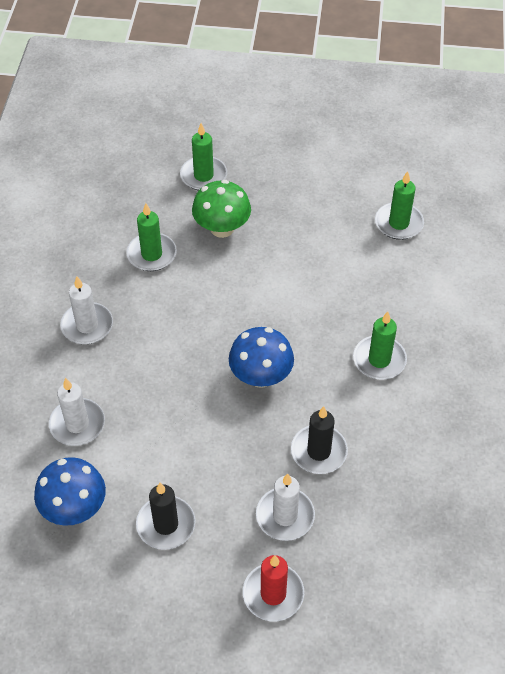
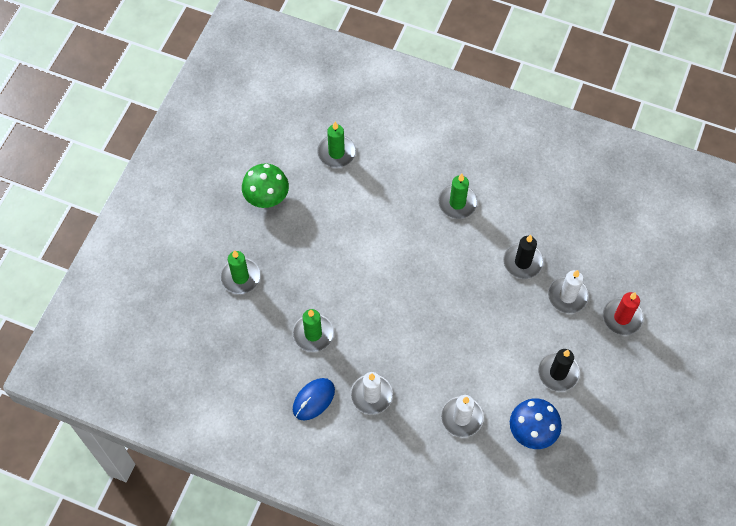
camera: 75 degrees left, 10 degrees up
green mushroom [192,180,251,238] -> green mushroom moved to [242,164,289,208]
blue mushroom [229,327,294,388] -> none
none -> blue mouse [293,378,335,421]

